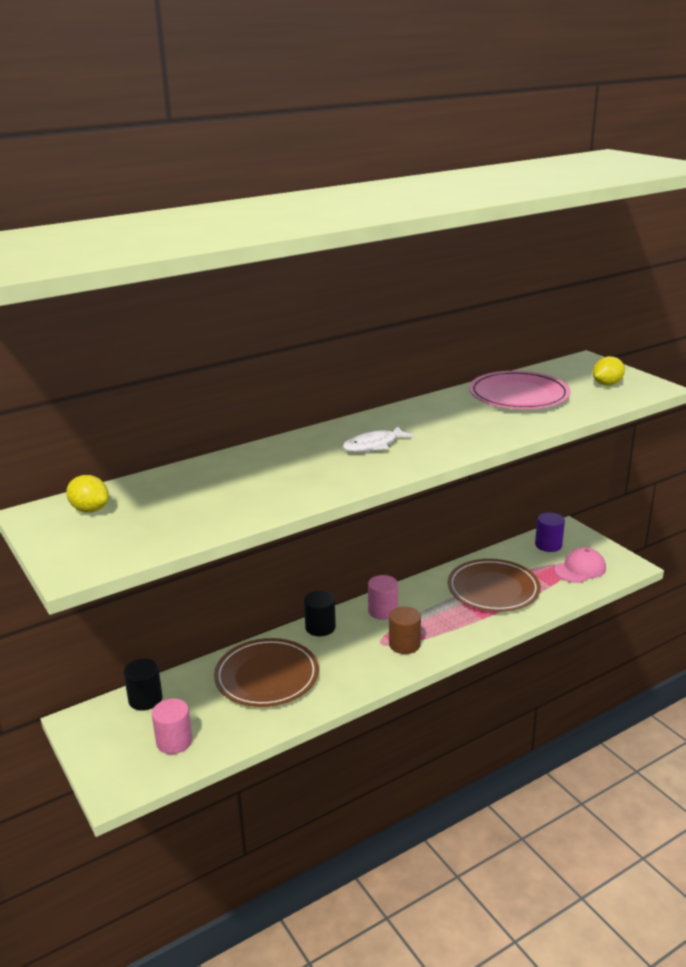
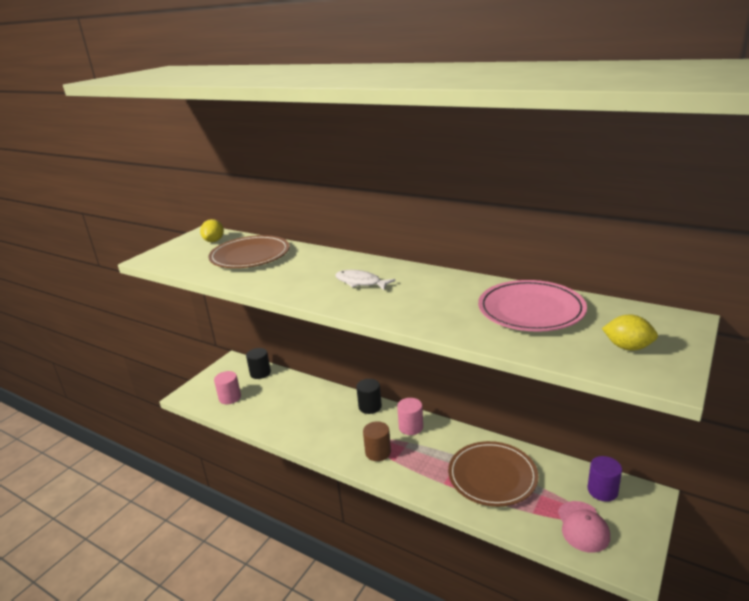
camera: 65 degrees right, 0 degrees up
brown plate [214,638,319,707] -> brown plate moved to [208,235,290,268]
pink cap [554,547,606,583] -> pink cap turned 60 degrees clockwise [558,501,610,553]

